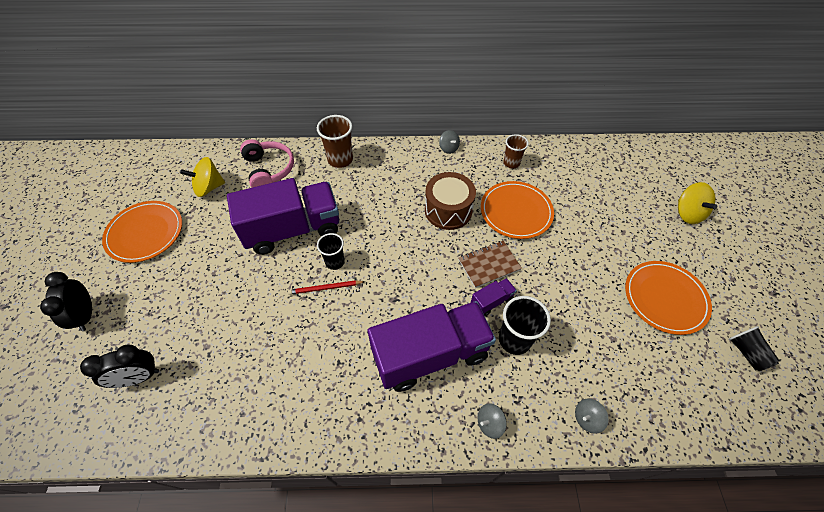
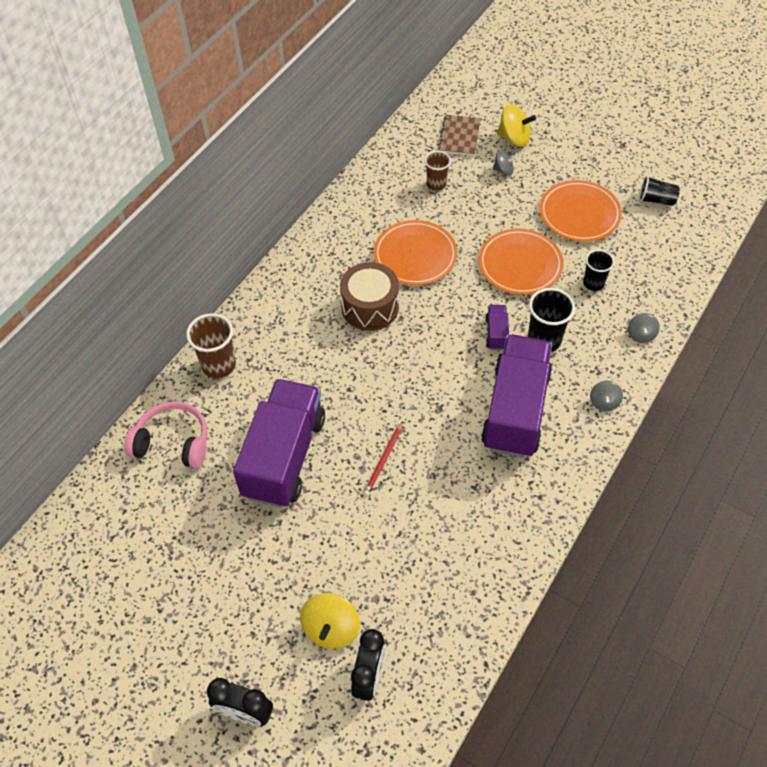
camera: 55 degrees left, 0 degrees up
orange plate [102,201,182,263] -> orange plate moved to [478,229,564,295]
yellow spinning top [180,157,225,197] -> yellow spinning top moved to [300,593,360,649]
black cup [317,233,345,270] -> black cup moved to [583,250,614,291]
grey spinning top [439,130,460,154] -> grey spinning top moved to [493,150,517,176]
brown notebook [459,241,522,288] -> brown notebook moved to [438,115,481,156]
brown cup [503,134,529,168] -> brown cup moved to [425,151,451,191]

